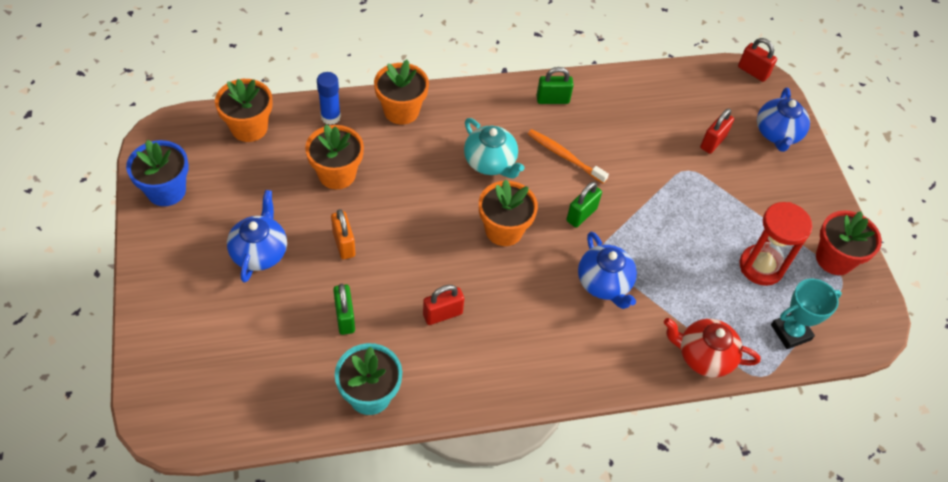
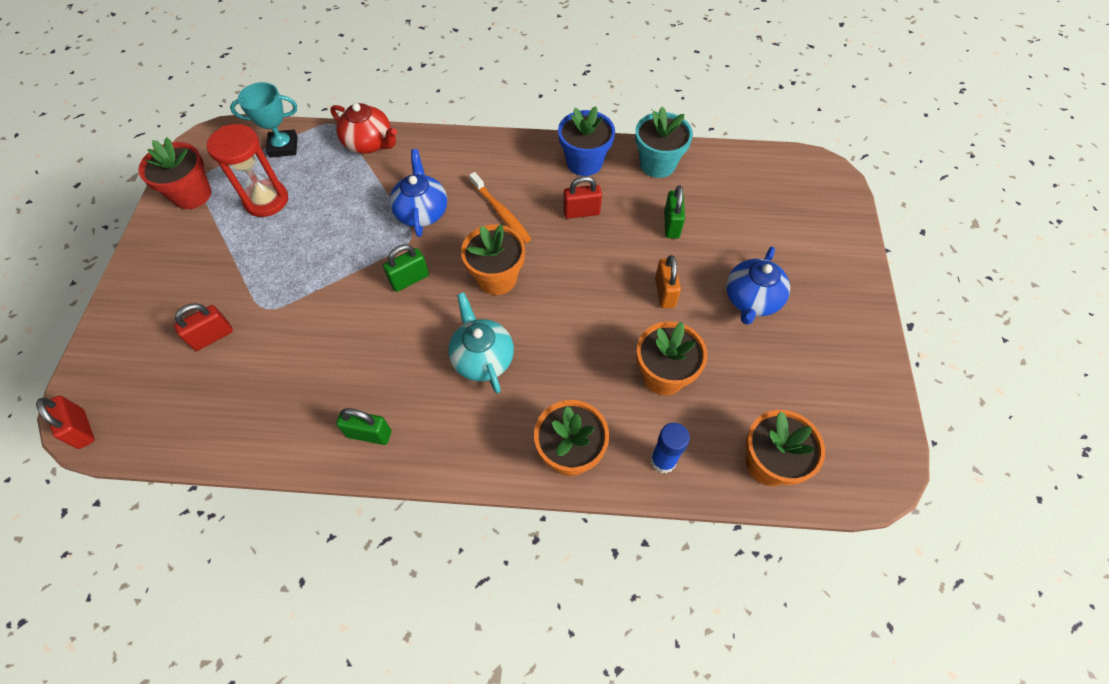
camera: 160 degrees left, 5 degrees up
blue flower pot [126,140,189,206] -> blue flower pot moved to [558,106,615,176]
orange toothbrush [528,129,609,184] -> orange toothbrush moved to [469,172,531,243]
blue teapot [757,88,810,152] -> none

